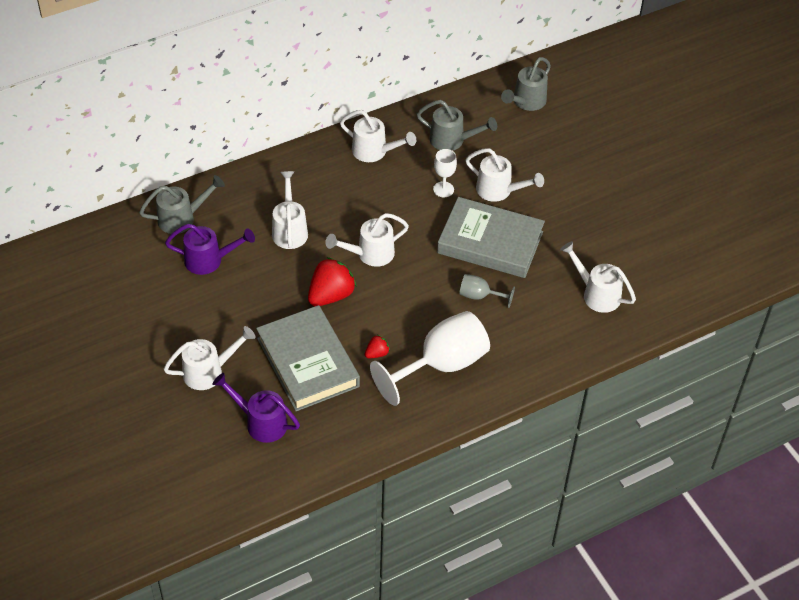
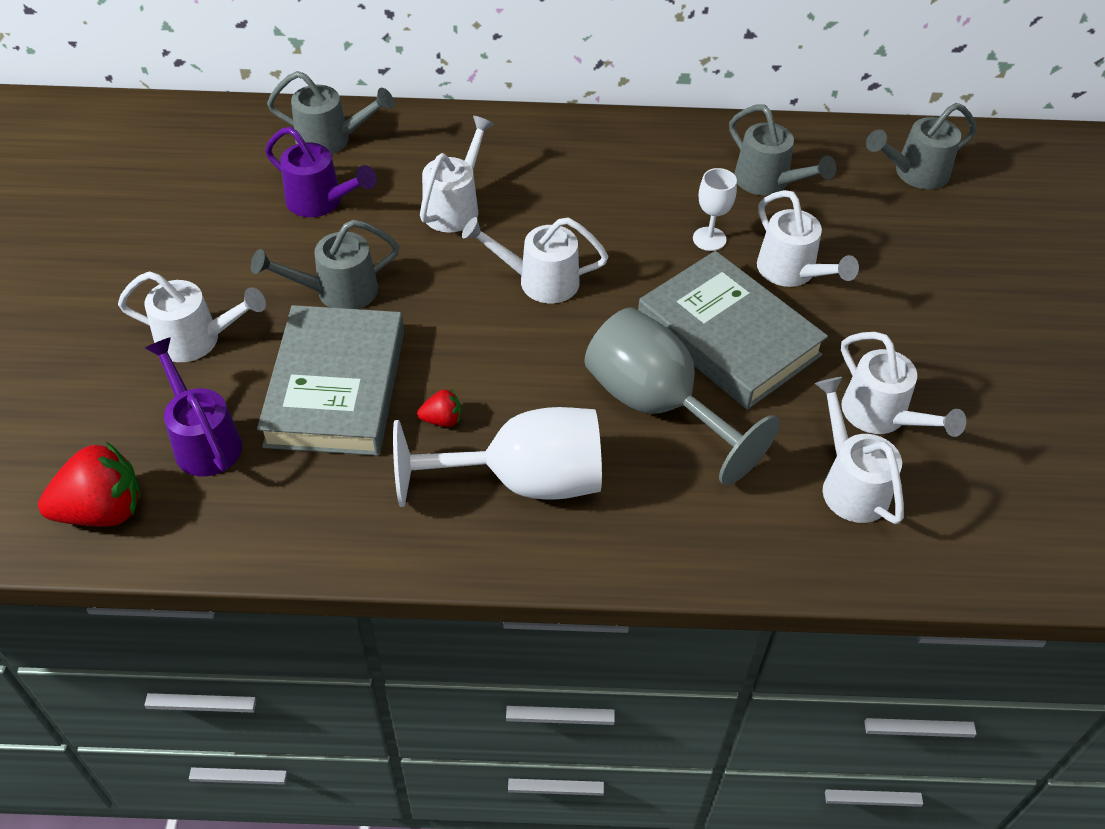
camera: 30 degrees right, 0 degrees up
red strawberry [308,257,356,306] -> red strawberry moved to [38,442,141,526]
white watering can [340,110,416,162] -> white watering can moved to [841,332,966,437]
grey goblet [459,274,515,308] -> grey goblet [584,307,780,485], size x2.10
none -> grey watering can [251,220,400,309]

